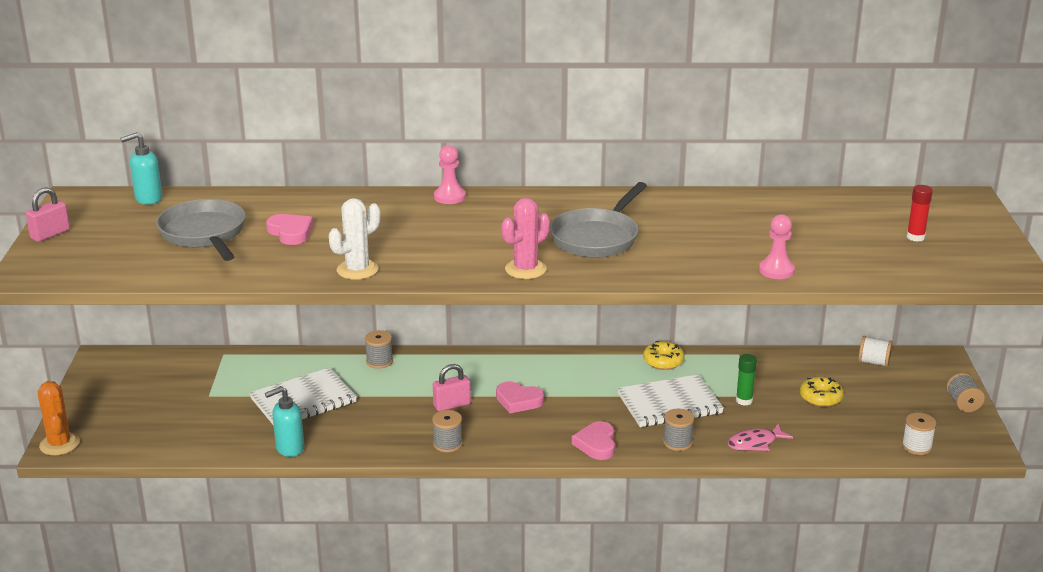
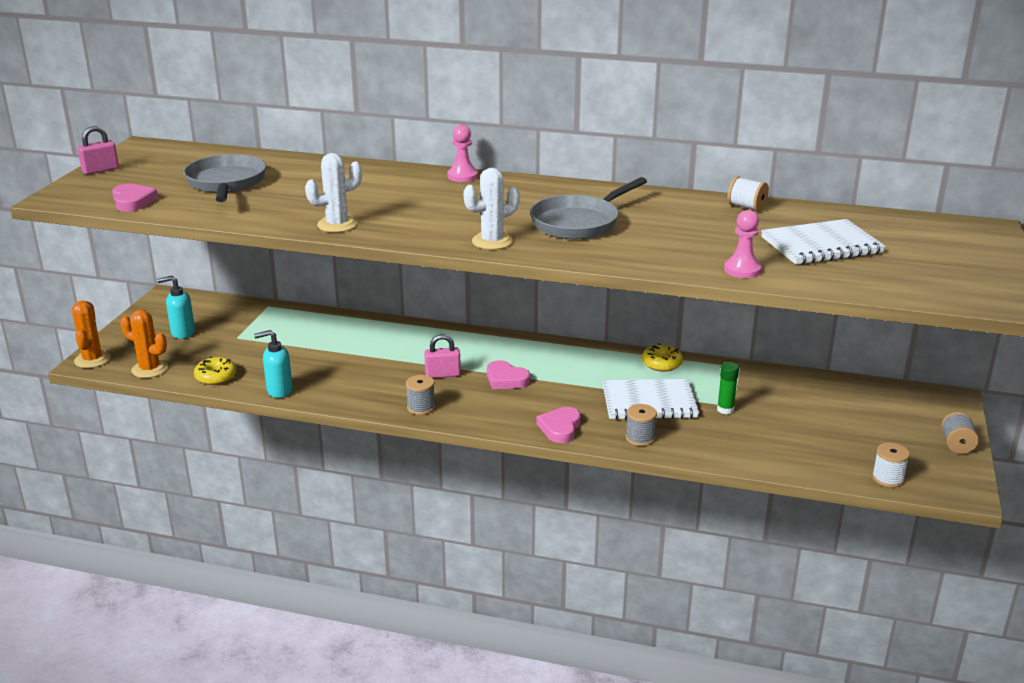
camera: 15 degrees right, 0 degrees up
turquoise soap dispenser [120,132,162,205] -> turquoise soap dispenser moved to [157,276,195,339]
white notebook [249,367,357,426] -> white notebook moved to [761,219,886,265]
pink heart [266,214,313,245] -> pink heart moved to [112,184,158,212]
grey spool [365,330,393,369] -> none
pink cactus [501,198,550,279] -> white cactus [463,168,520,250]
pink fish [728,424,793,451] -> none
yellow donut [800,377,844,407] -> yellow donut moved to [194,357,237,385]
white spool [858,336,893,367] -> white spool moved to [728,176,769,211]
red glue stick [907,185,933,242] -> none
none -> orange cactus [120,310,168,378]

